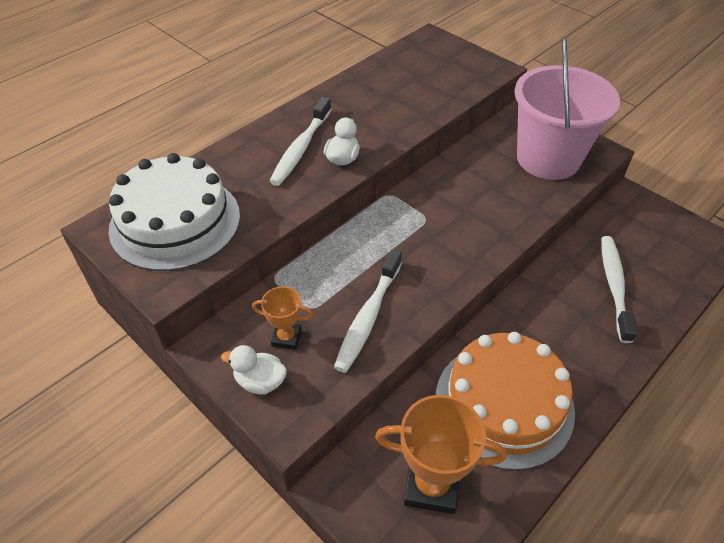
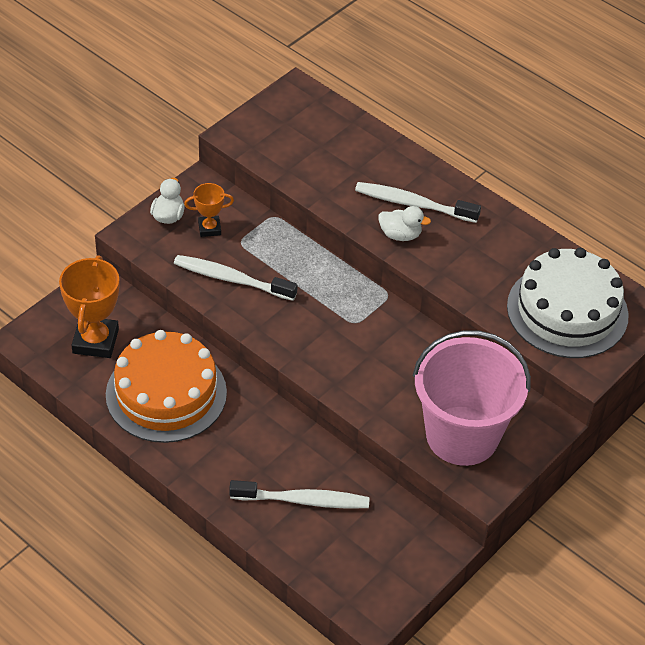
camera: 85 degrees right, 0 degrees up
white cake [108,153,240,271] -> white cake moved to [507,248,629,358]
orange trophy [252,286,313,350] -> orange trophy turned 75 degrees clockwise [184,183,234,237]

